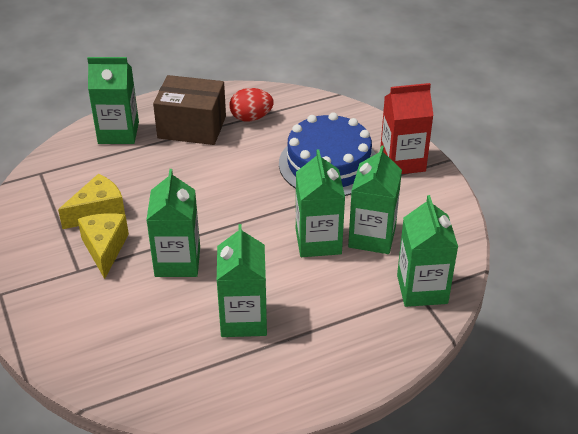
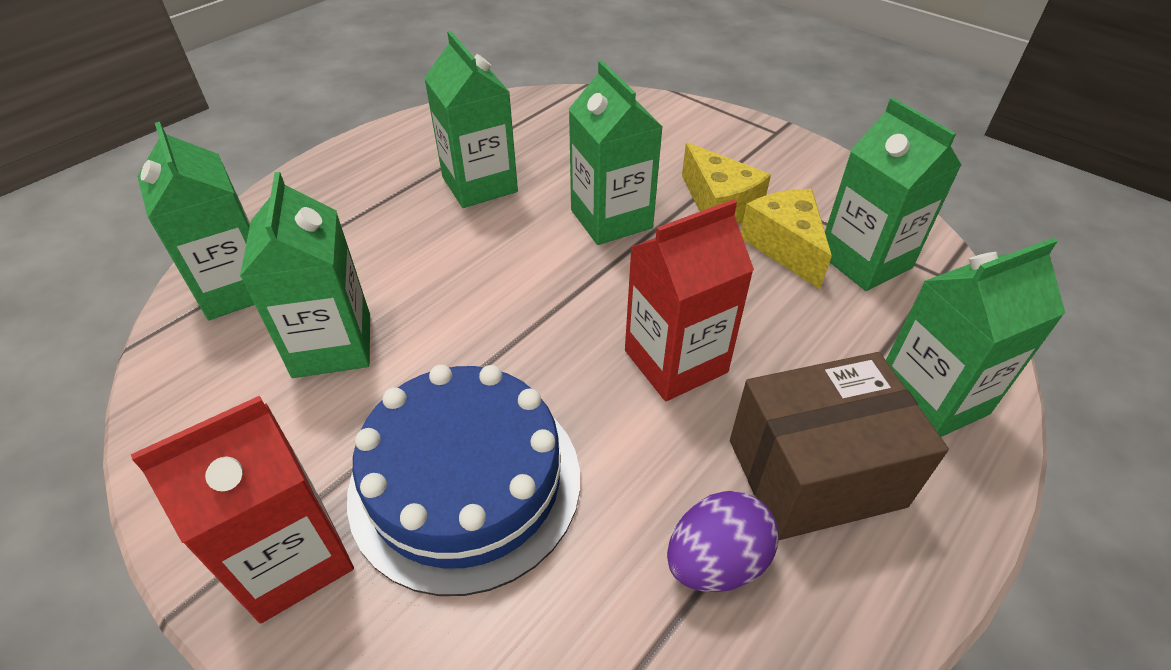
camera: 155 degrees right, 5 degrees up
yellow cheese [58,174,125,229] -> yellow cheese turned 135 degrees clockwise [741,189,832,289]
red egg [230,88,274,122] -> purple egg [667,491,779,592]
green carton [296,149,345,257] -> green carton moved to [825,98,962,291]
none -> red carton [625,199,754,401]

